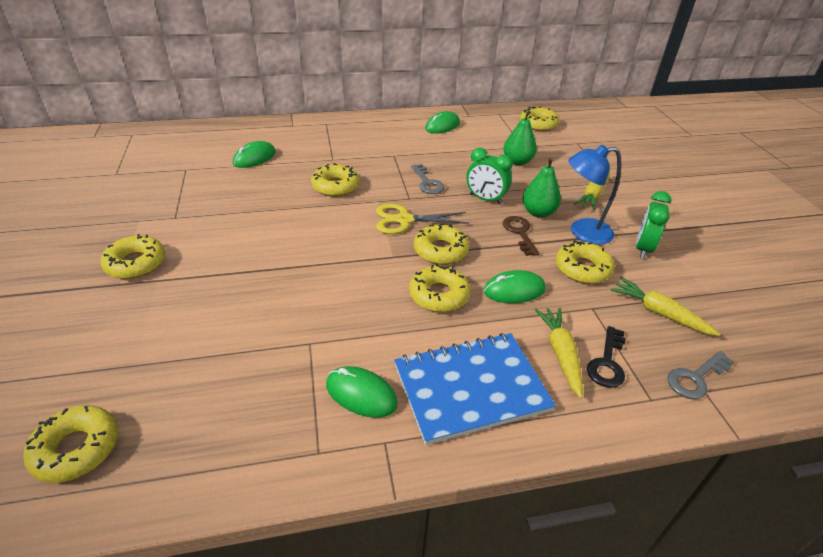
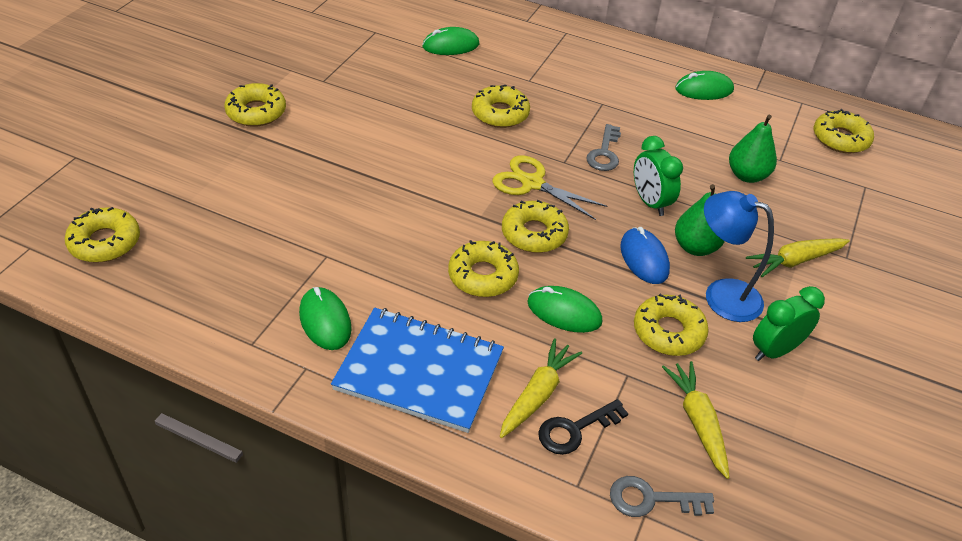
camera: 35 degrees right, 5 degrees up
brown key [503,216,539,256] -> blue mouse [620,227,670,284]

